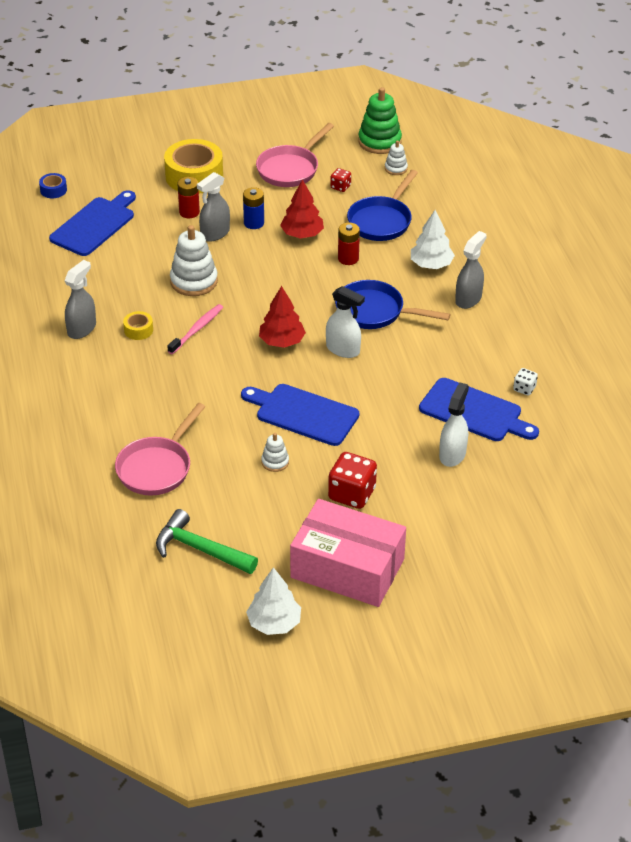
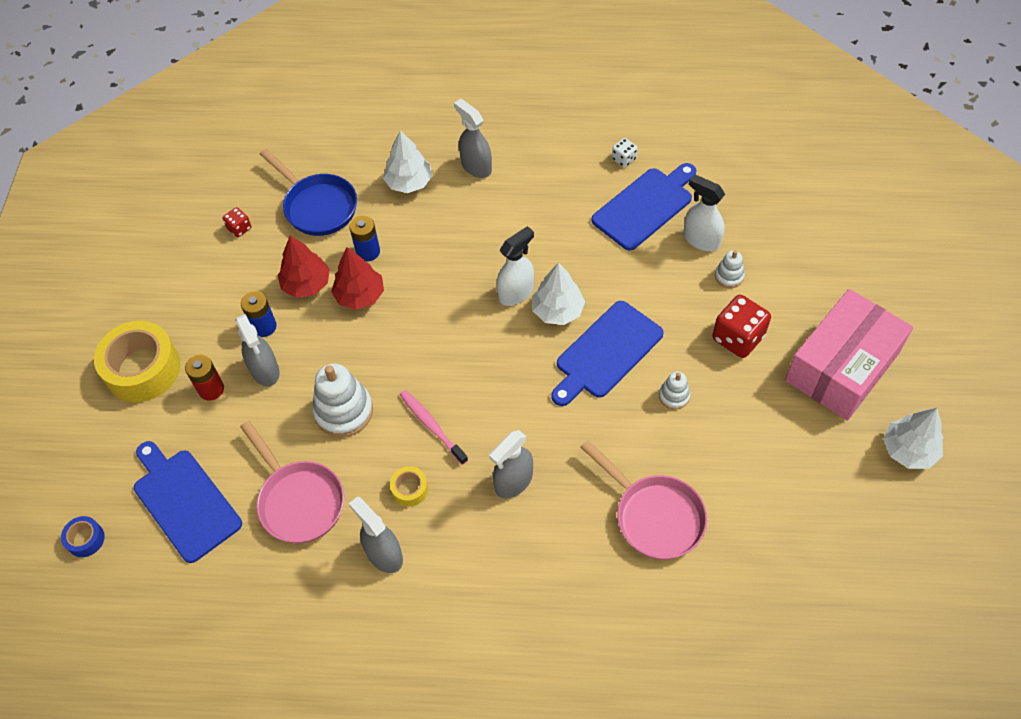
camera: 70 degrees left, 15 degrees up
green hammer [156,509,258,574] -> none
pink pan [256,123,334,187] -> pink pan moved to [240,421,344,543]
red tree [259,286,306,348] -> red tree moved to [331,247,384,310]
blue pan [335,280,451,329] -> none
red battery [338,223,360,265] -> blue battery [349,215,380,261]
green stacking toy [358,87,402,154] -> none
white stacking toy [385,140,408,175] -> white stacking toy moved to [715,250,745,288]
none -> grey spray bottle [489,430,533,499]
none -> white tree [532,262,585,325]

